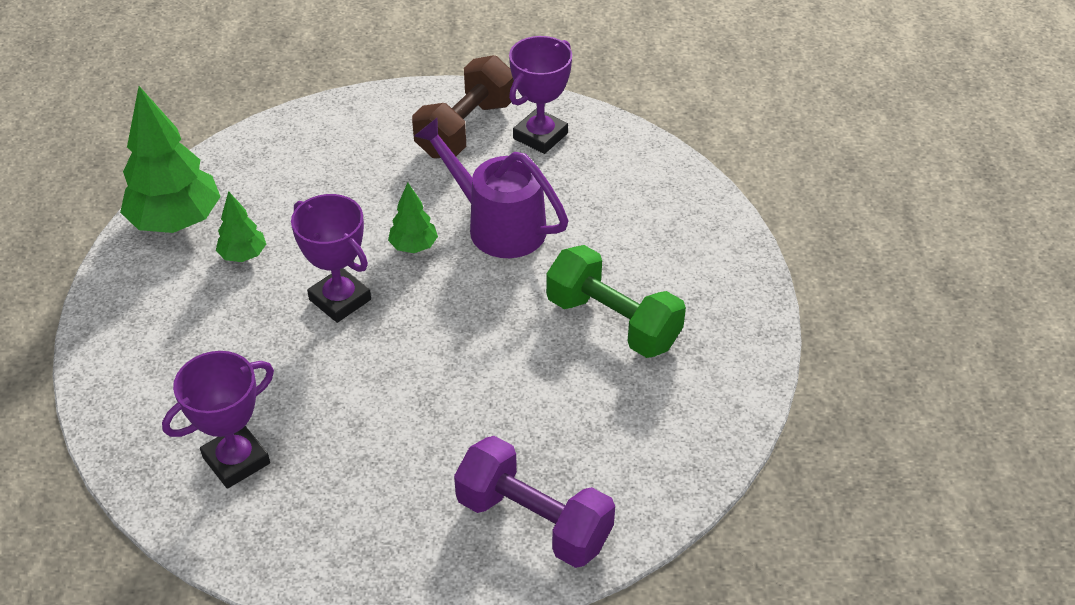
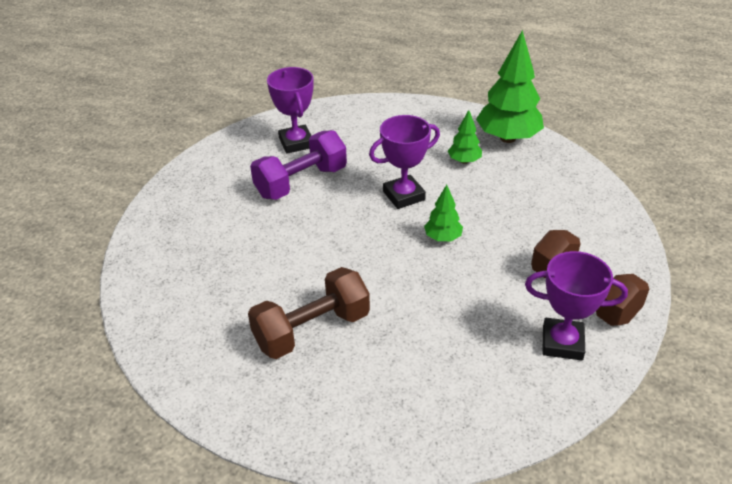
camera: 110 degrees right, 5 degrees down
purple watering can [415,118,568,258] -> none
purple dumbbell [454,436,615,568] -> purple dumbbell moved to [250,130,347,200]
purple trophy [509,36,572,154] -> purple trophy turned 45 degrees counterclockwise [525,251,628,360]
green dumbbell [546,245,686,358] -> brown dumbbell [248,267,370,359]

